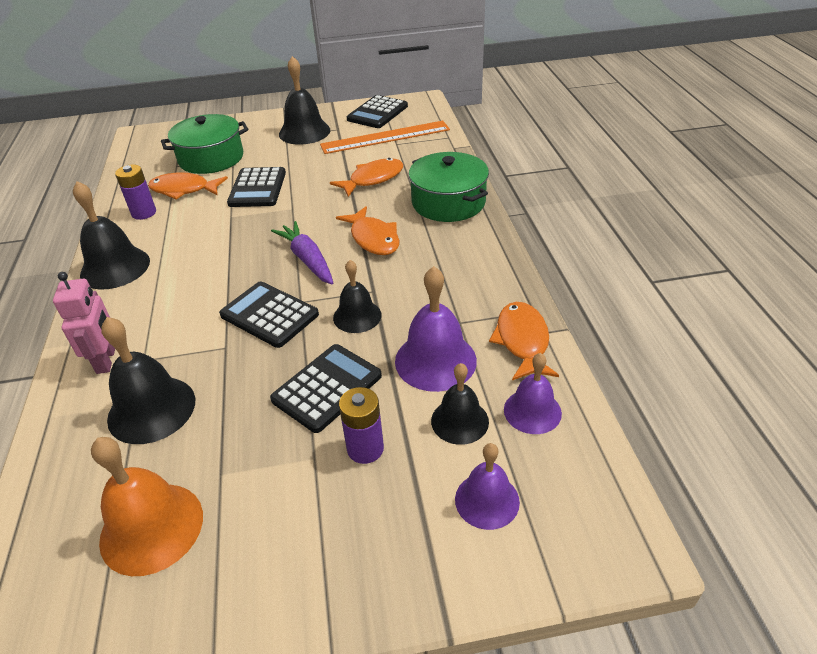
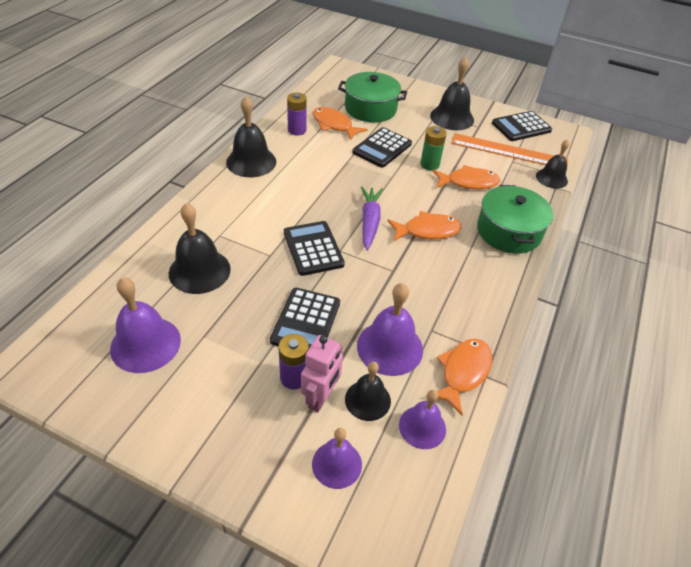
camera: 30 degrees right, 5 degrees up
pink robot [53,272,115,374] -> pink robot moved to [301,335,343,412]
orange bell [91,437,203,576] -> purple bell [110,277,181,373]
black calculator [270,344,382,433] -> black calculator turned 120 degrees clockwise [270,288,340,348]
black bell [333,260,382,333] -> black bell moved to [536,139,570,189]
orange fish [336,206,399,255] -> orange fish turned 105 degrees counterclockwise [387,211,462,242]
none -> green battery [420,126,447,170]

